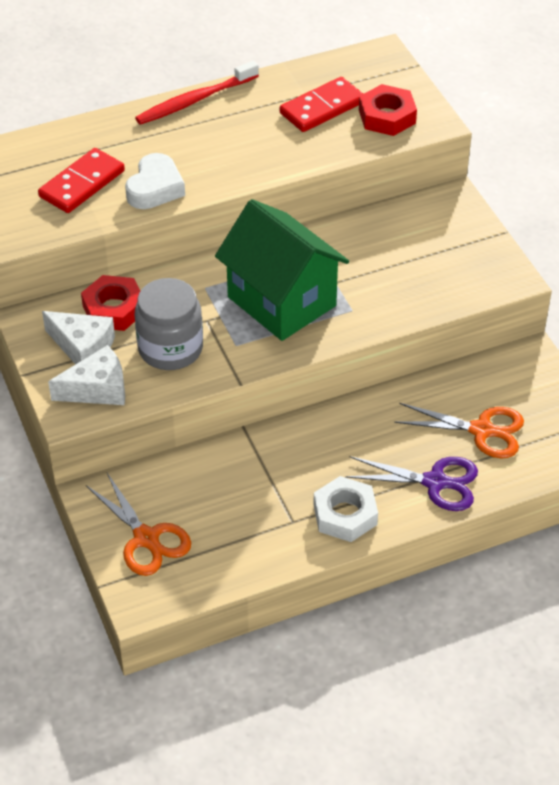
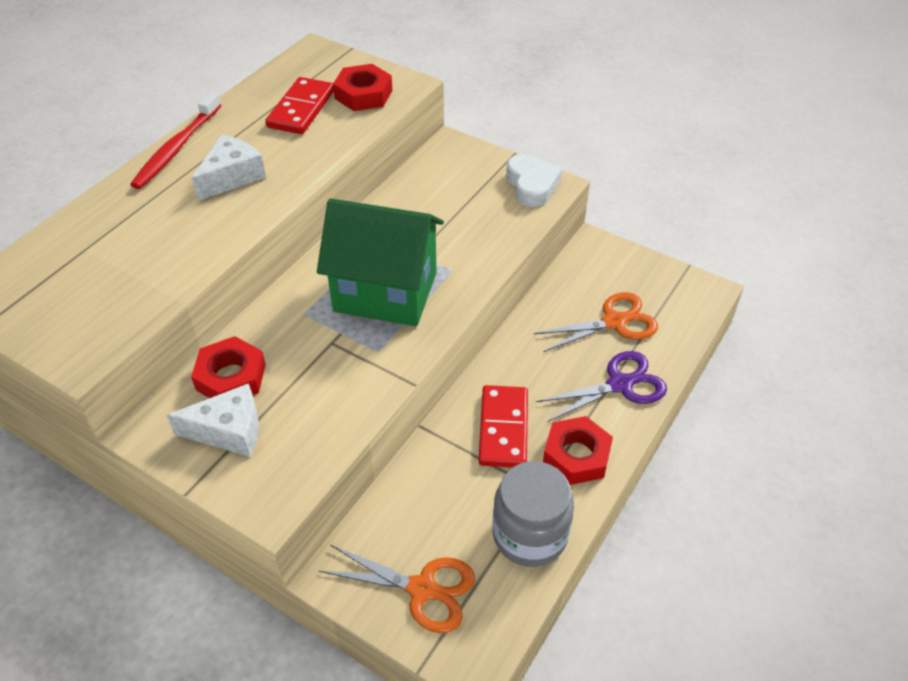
camera: 35 degrees left, 0 degrees up
red domino [38,148,125,213] -> red domino moved to [478,385,528,467]
white cheese [48,345,125,405] -> white cheese moved to [191,134,266,201]
white heart [125,153,185,209] -> white heart moved to [506,154,562,207]
grey jar [135,278,203,370] -> grey jar moved to [493,461,574,567]
white nut [313,476,378,542] -> red nut [543,416,613,485]

